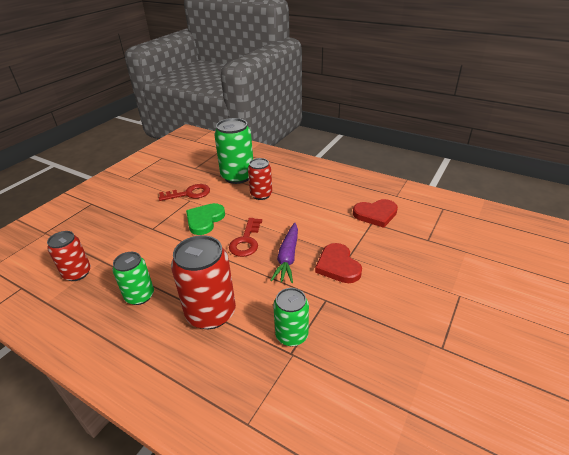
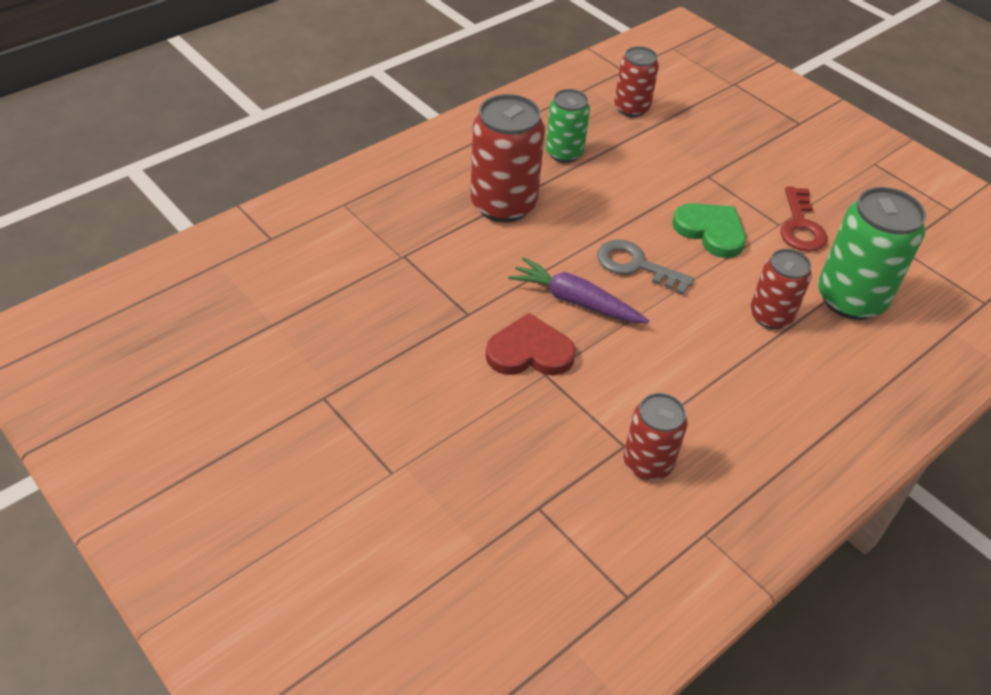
camera: 105 degrees right, 10 degrees up
red key [229,218,262,257] -> grey key [597,239,694,295]
green can [273,288,309,347] -> none
red heart [353,199,398,228] -> red can [624,393,688,480]

